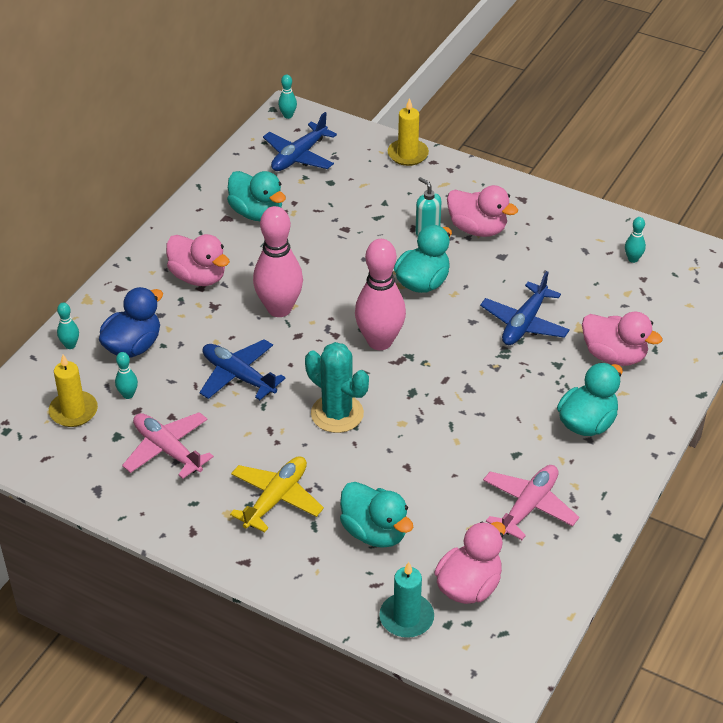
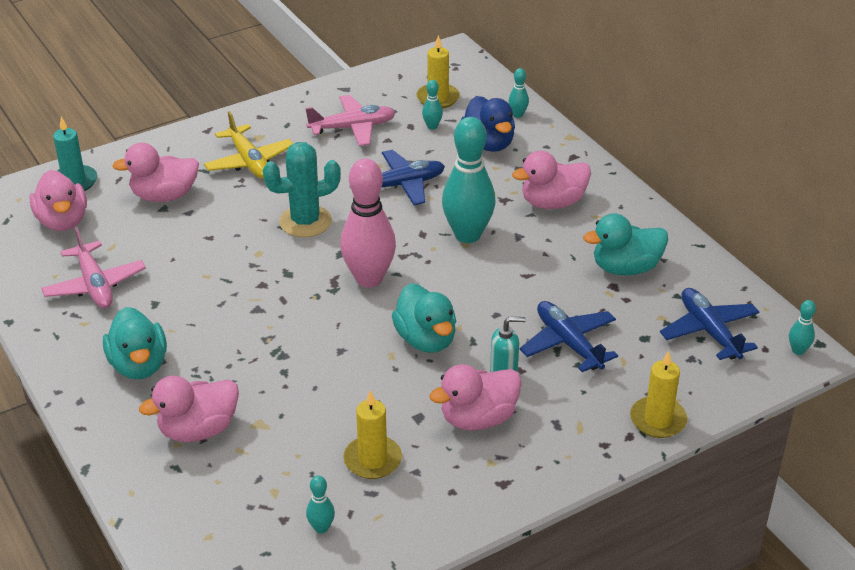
camera: 120 degrees right, 5 degrees down
pink bowling pin [253,206,303,317] -> turquoise bowling pin [442,117,496,243]
turquoise duck [340,482,413,548] -> pink duck [112,143,199,202]
blue plane [480,271,570,345] -> blue plane moved to [520,301,618,372]
none -> yellow candle [343,390,402,479]

